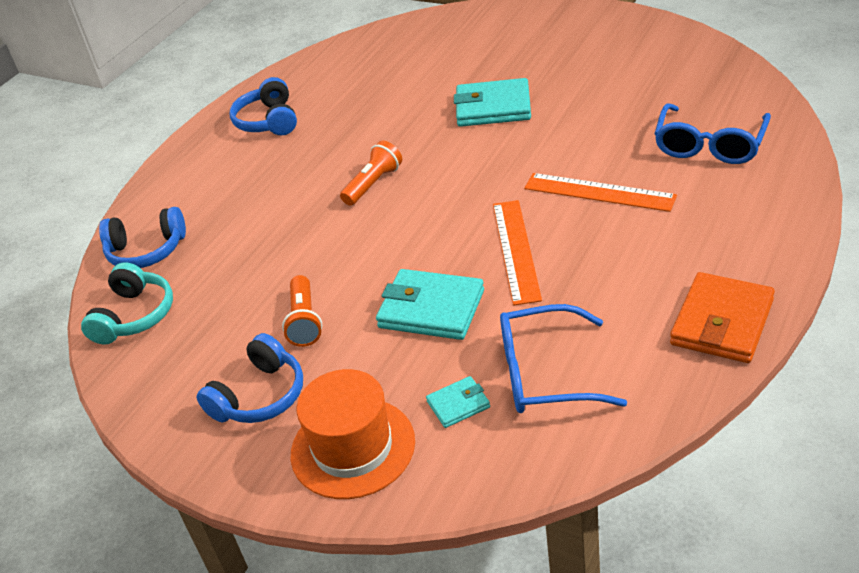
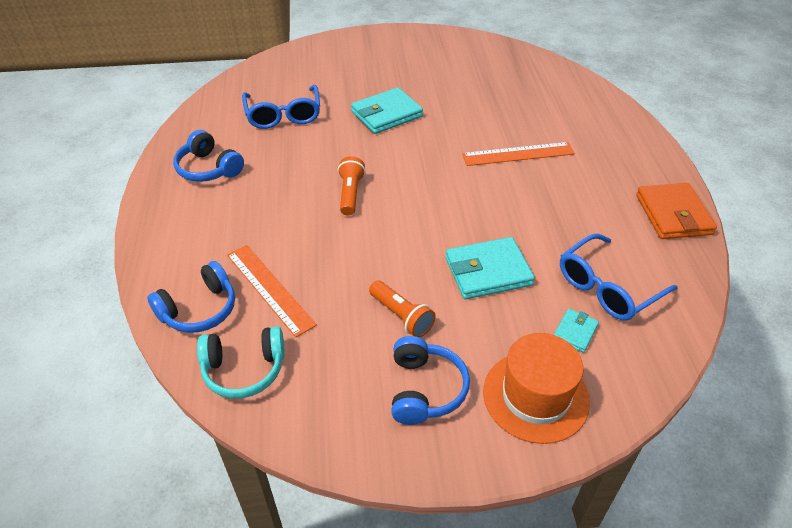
camera: 40 degrees left, 5 degrees up
turquoise headphones [81,262,173,345] -> turquoise headphones turned 105 degrees clockwise [197,326,285,399]
orange ruler [493,200,542,306] -> orange ruler moved to [227,245,317,338]
blue glasses [655,103,771,164] -> blue glasses moved to [242,85,320,129]

